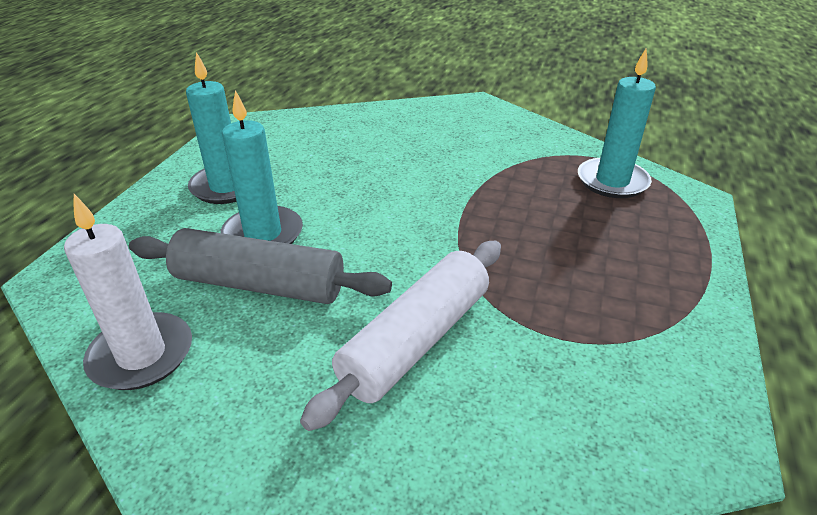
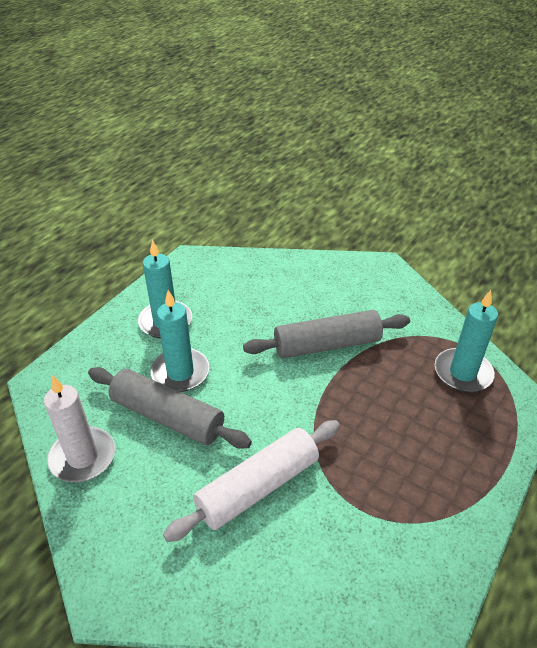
camera: 15 degrees right, 5 degrees up
none -> grey rolling pin [243,310,410,358]

